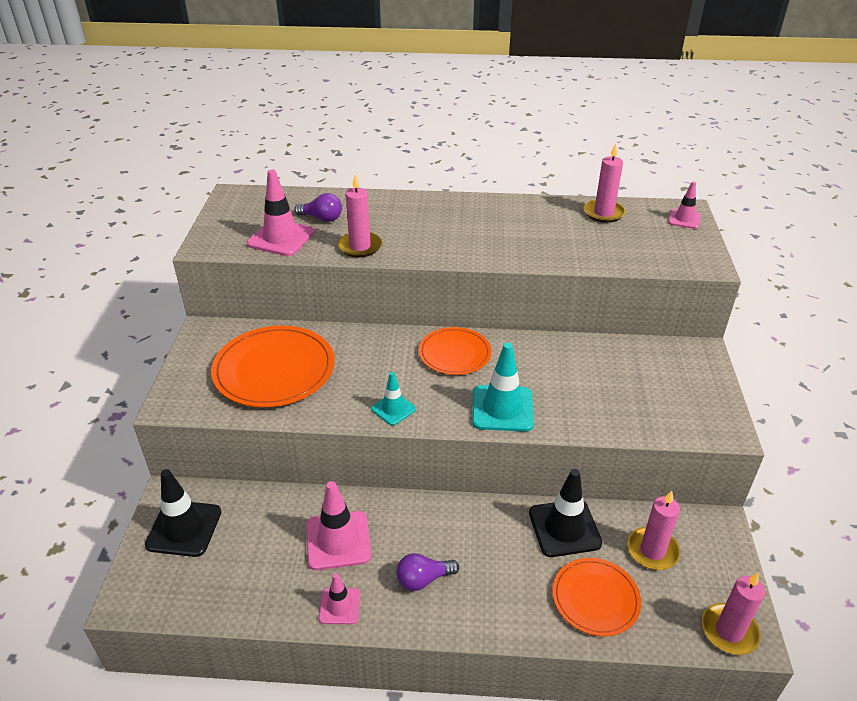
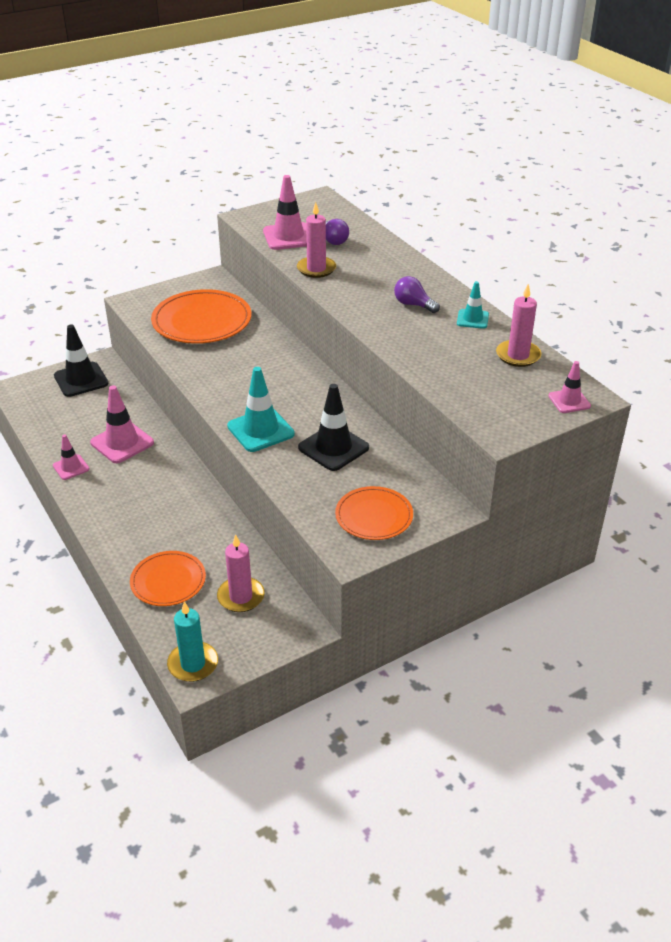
camera: 55 degrees right, 0 degrees up
turquoise traffic cone [371,372,416,426] -> turquoise traffic cone moved to [457,281,489,329]
purple light bulb [396,553,459,591] -> purple light bulb moved to [394,276,440,313]
orange plate [419,327,491,375] -> orange plate moved to [335,486,413,540]
black traffic cone [529,469,602,557] -> black traffic cone moved to [298,384,369,471]
pink candle [702,573,765,655] -> turquoise candle [167,601,218,682]

